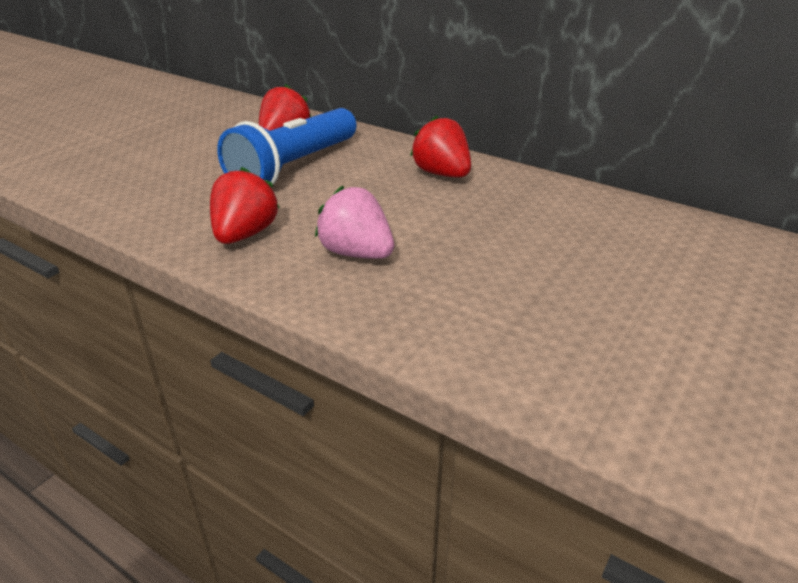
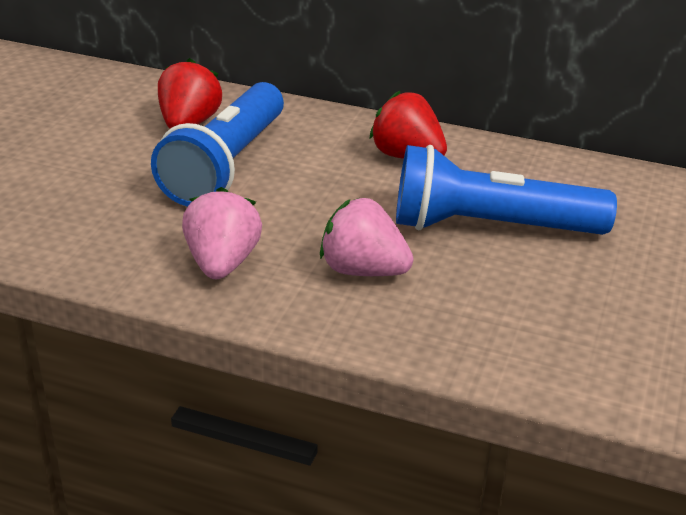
camera: 15 degrees left, 0 degrees up
red strawberry [210,167,280,244] -> pink strawberry [182,187,262,279]
none -> blue flashlight [396,145,617,235]

